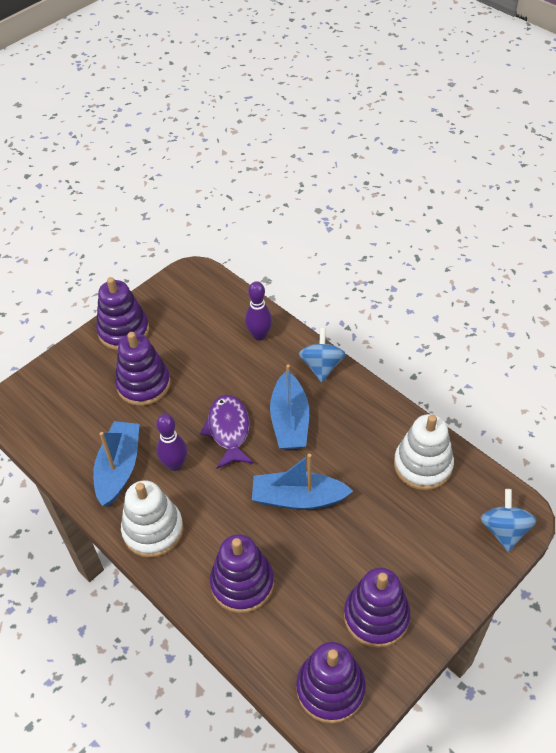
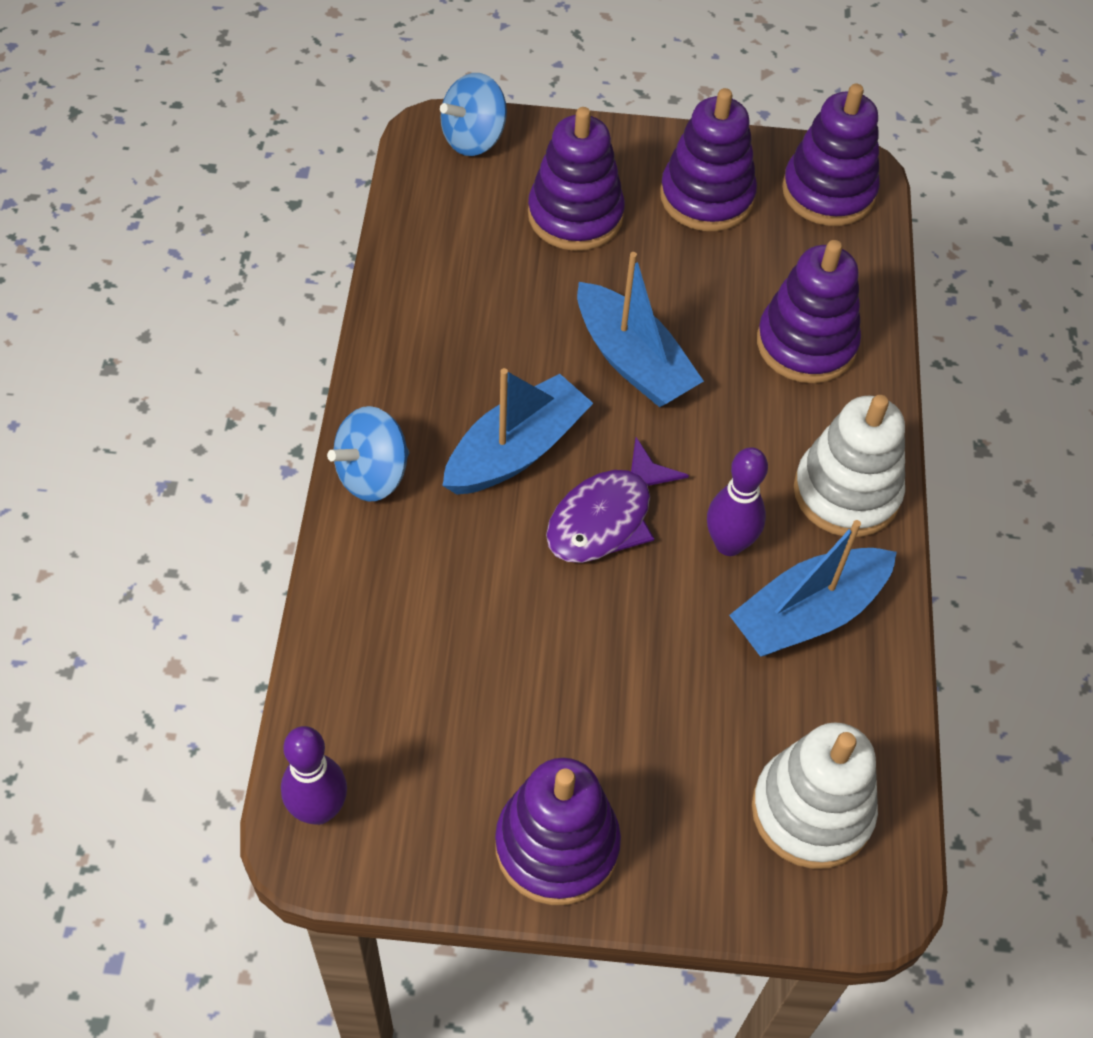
camera: 135 degrees left, 5 degrees up
purple stacking toy [115,332,171,406] -> purple stacking toy moved to [528,107,625,251]
purple bowling pin [245,281,272,341] -> purple bowling pin moved to [281,726,347,825]
white stacking toy [394,414,454,490] -> white stacking toy moved to [752,722,878,869]

